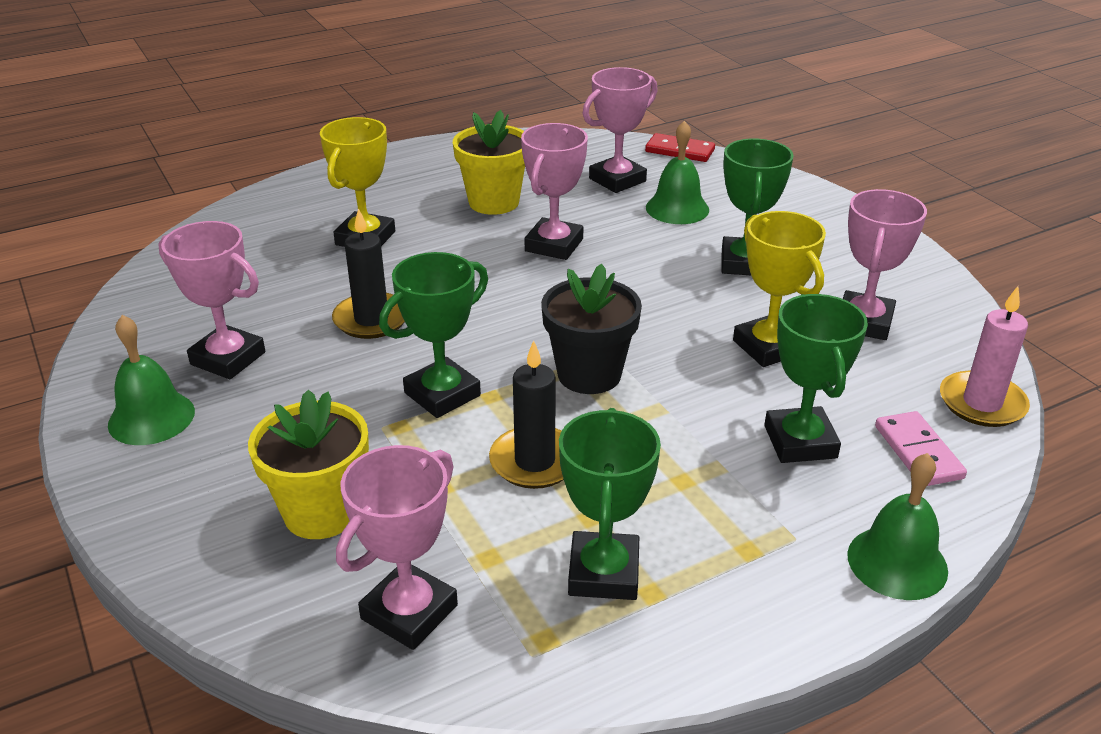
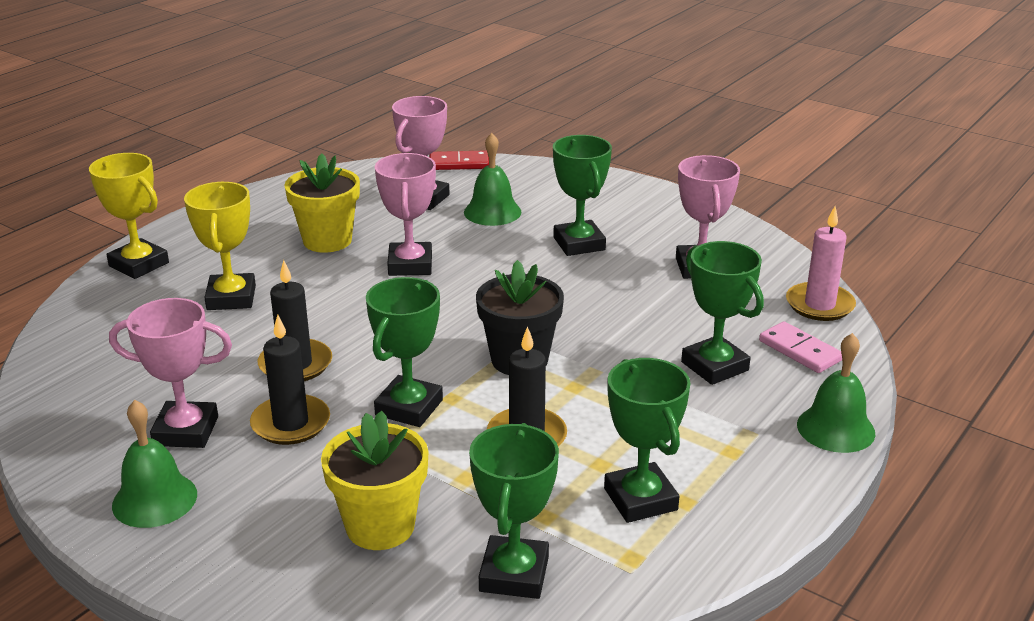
camera: 25 degrees left, 5 degrees down
pink trophy [336,445,458,650] -> green trophy [469,423,559,599]
yellow trophy [733,211,826,367] -> yellow trophy moved to [89,153,169,279]
none -> black candle [250,314,330,445]

